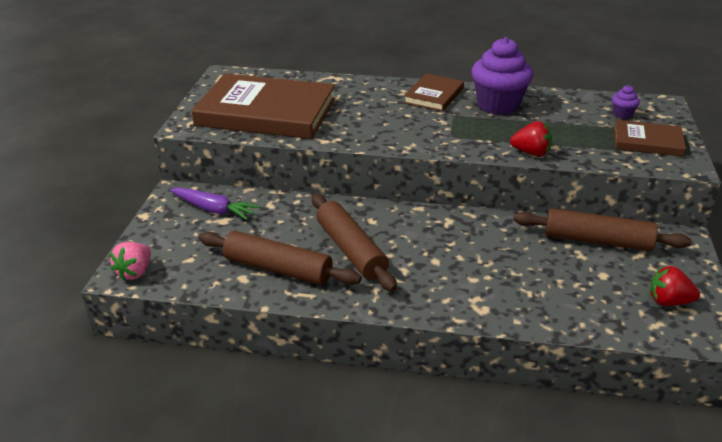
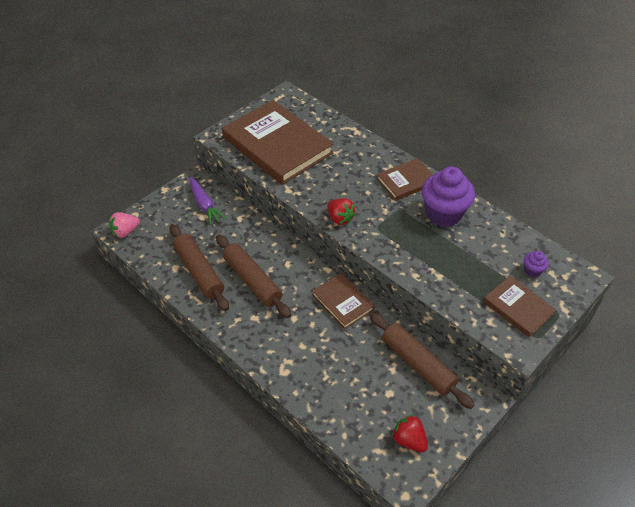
camera: 35 degrees right, 15 degrees up
brown rolling pin [312,194,397,292] -> brown rolling pin turned 45 degrees counterclockwise [216,235,291,318]
red strawberry [510,121,552,156] -> red strawberry moved to [327,198,356,225]
none -> brown book [312,273,375,329]

